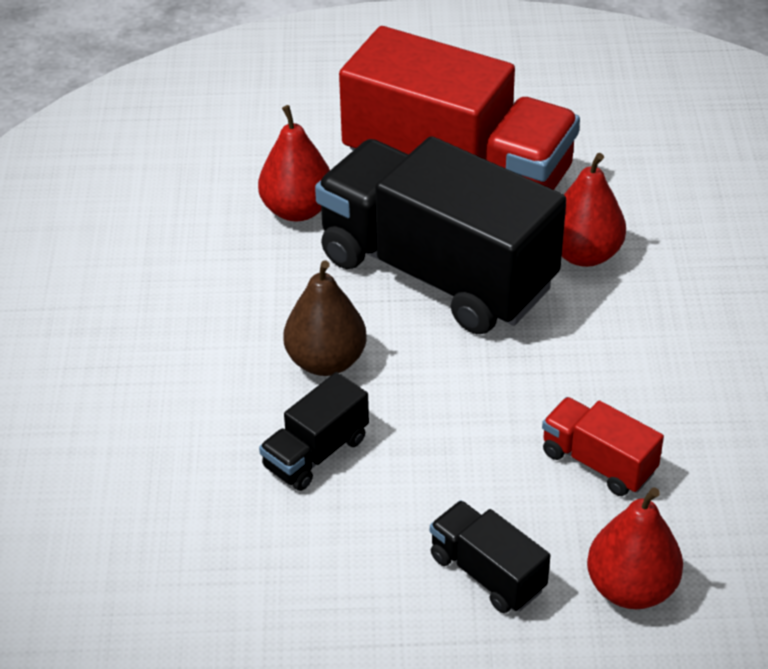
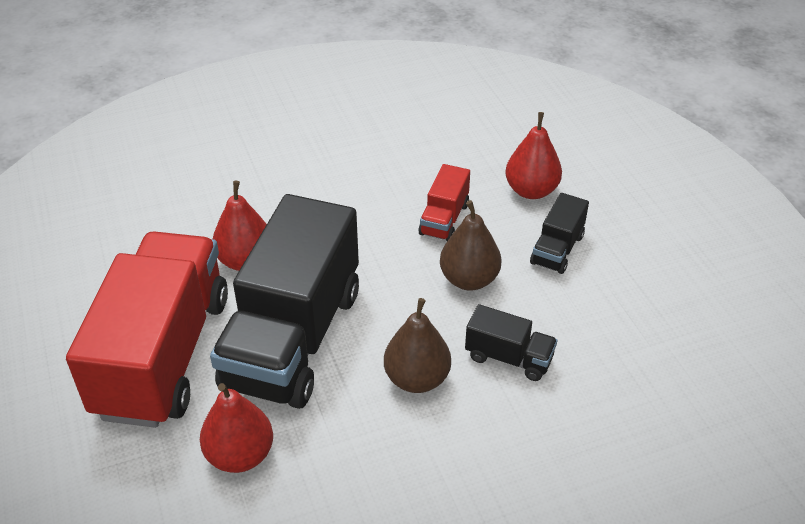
camera: 110 degrees left, 0 degrees up
none -> brown pear [440,200,502,291]

